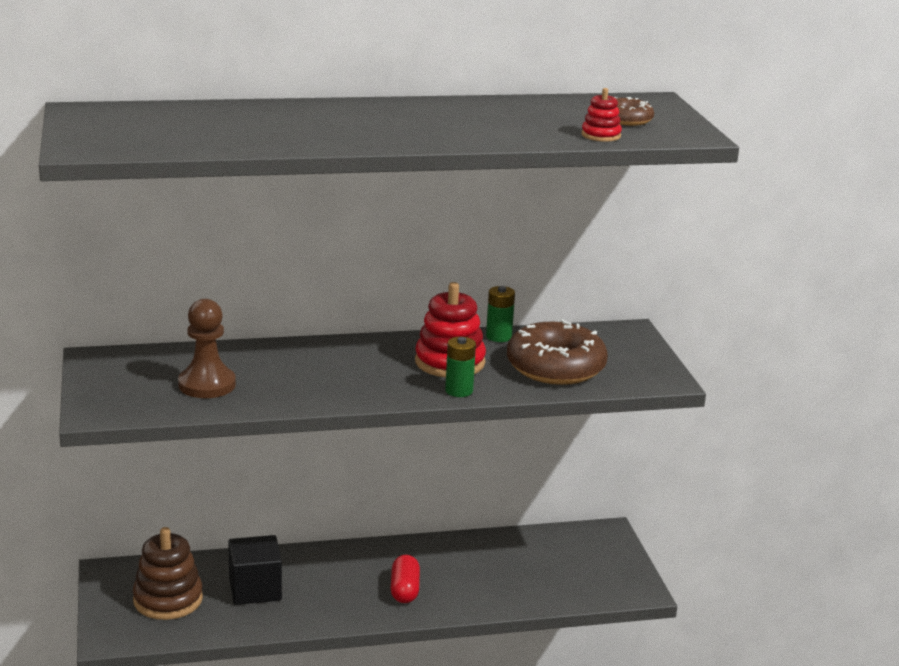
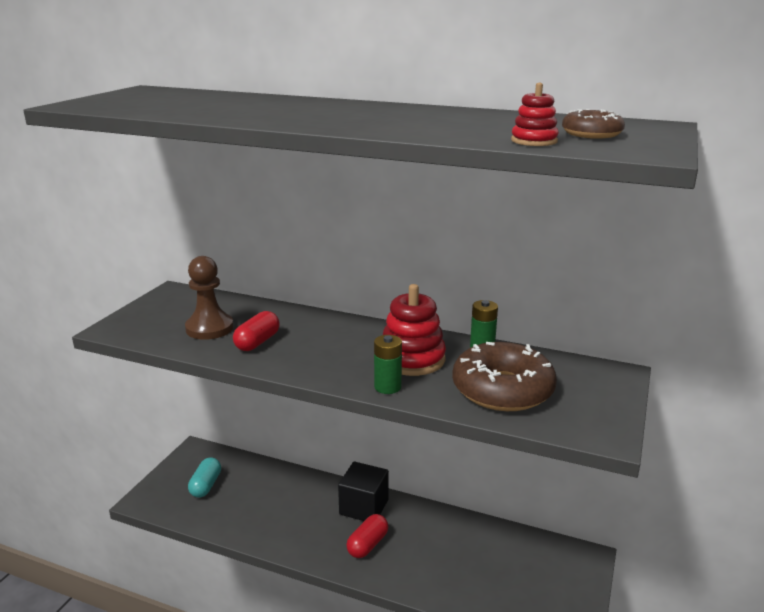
camera: 35 degrees right, 0 degrees up
brown stacking toy [133,527,203,620] -> turquoise capsule [188,457,221,498]
black cube [228,535,282,605] -> black cube moved to [338,461,389,521]
none -> red capsule [233,311,280,351]

